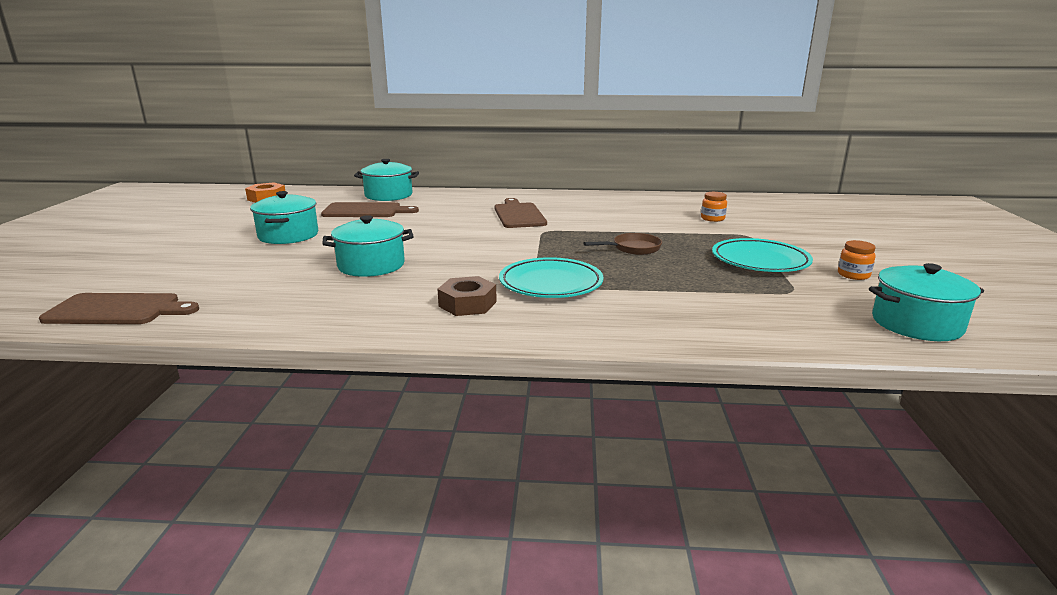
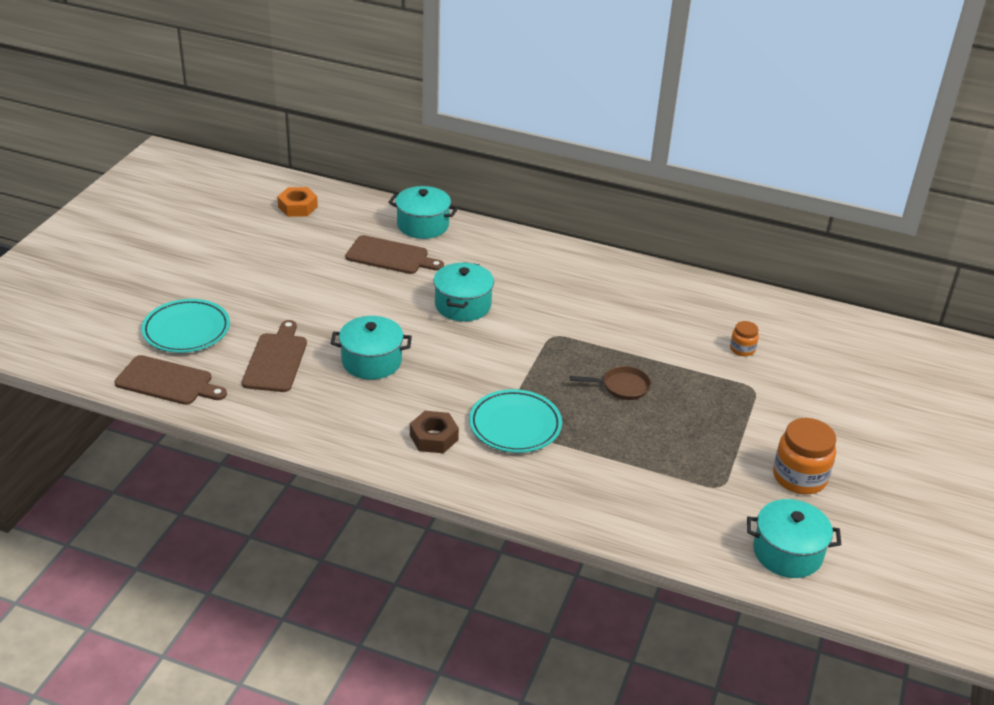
camera: 15 degrees right, 15 degrees up
turquoise pot [250,191,318,244] -> turquoise pot moved to [434,262,494,321]
brown cutting board [494,198,547,228] -> brown cutting board moved to [242,320,307,392]
turquoise plate [712,238,813,272] -> turquoise plate moved to [141,299,230,353]
orange jar [838,240,876,280] -> orange jar [773,418,836,494], size x1.90

